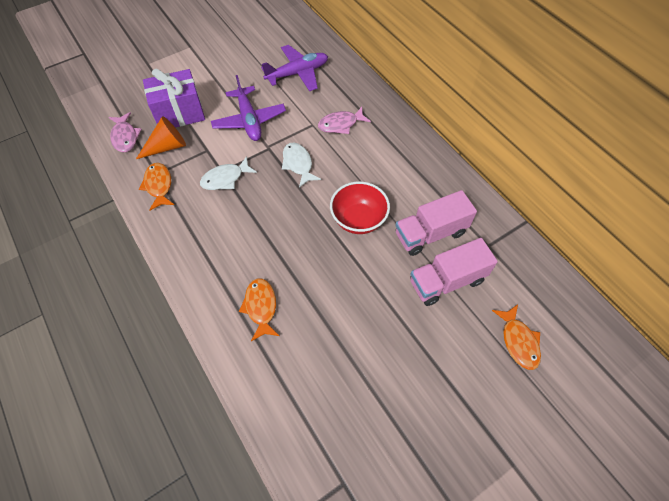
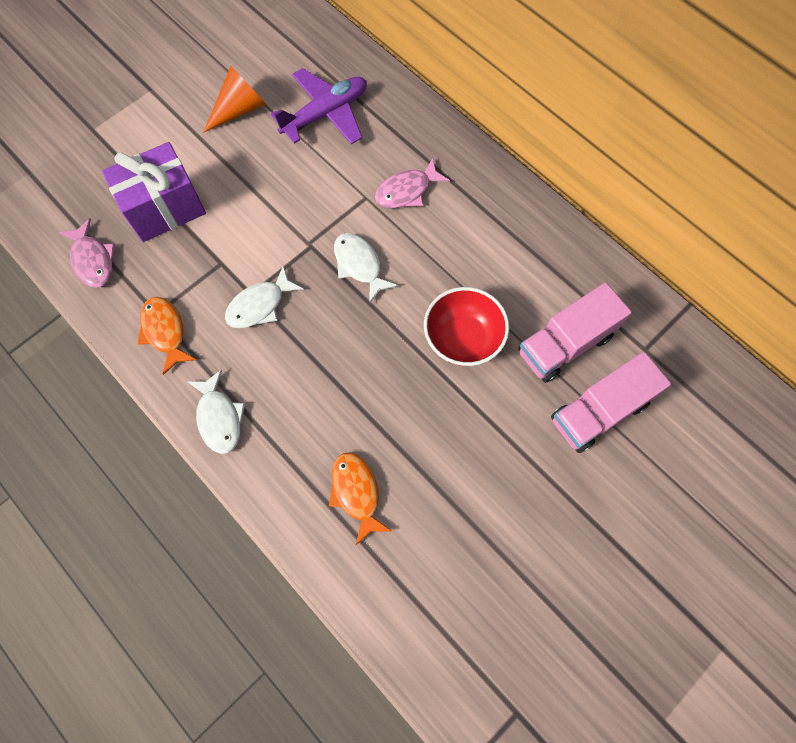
camera: 10 degrees left, 10 degrees up
orange cone [136,116,186,159] -> orange cone moved to [204,66,266,132]
purple plane [211,75,286,141] -> none
orange fish [492,305,541,370] -> none
none -> white fish [187,369,245,454]

